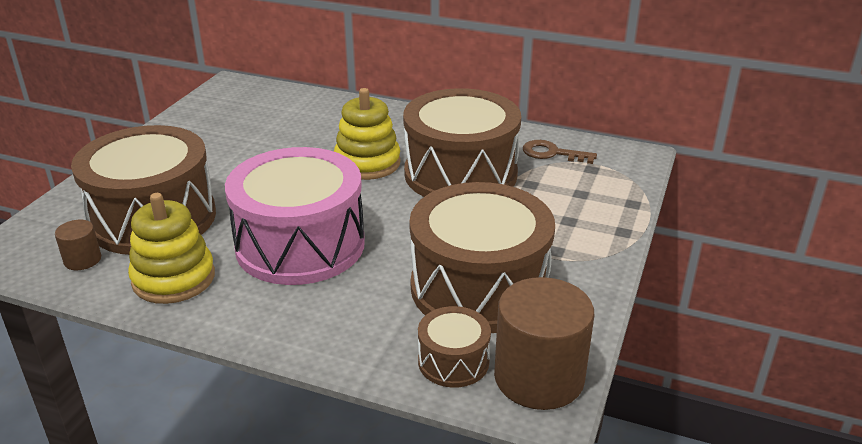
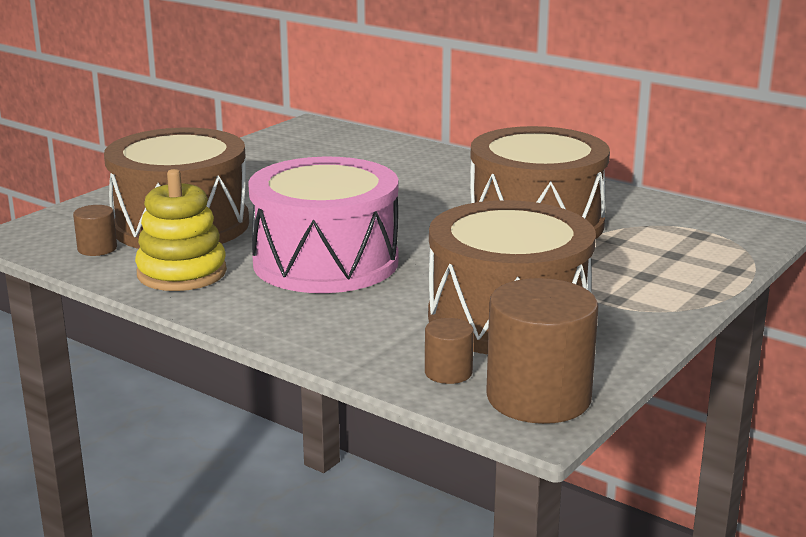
camera: 15 degrees right, 10 degrees down
yellow stacking toy [334,88,401,180] -> none
brown drum [418,306,491,388] -> brown cylinder [425,318,474,384]
brown key [523,140,597,164] -> none

